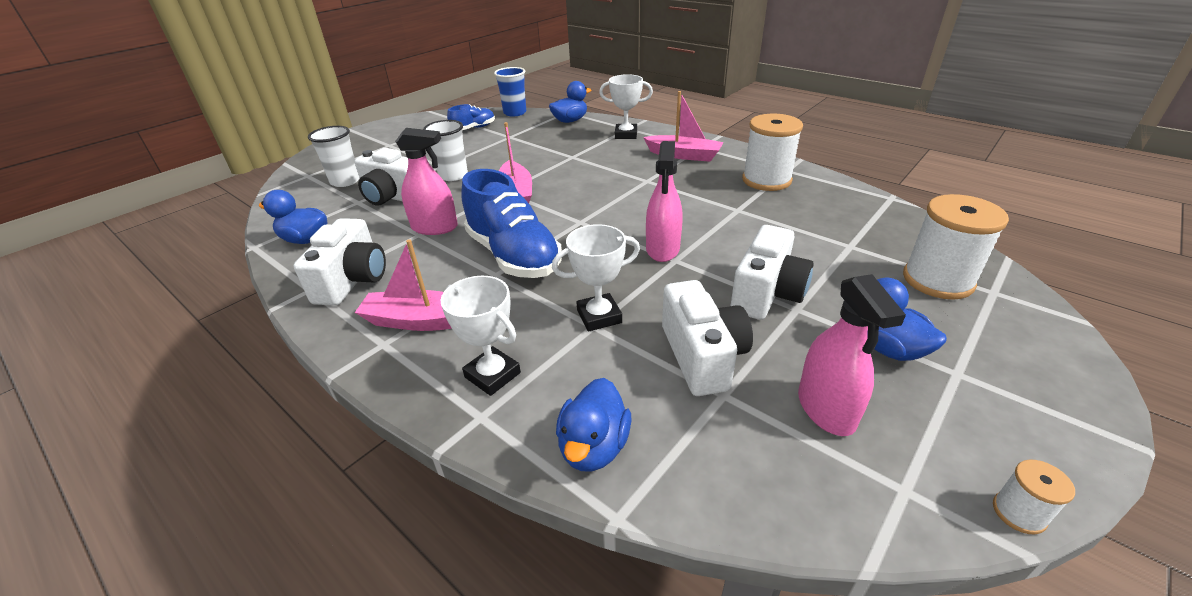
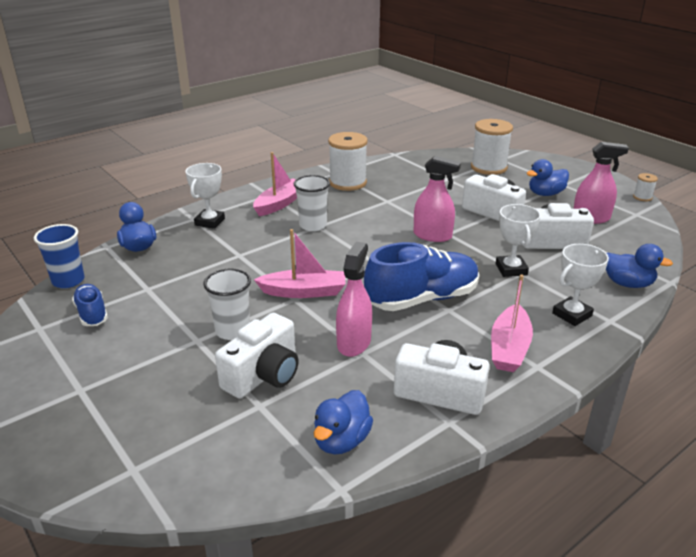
camera: 80 degrees left, 5 degrees down
white cup [308,126,360,187] -> white cup moved to [294,175,330,231]

